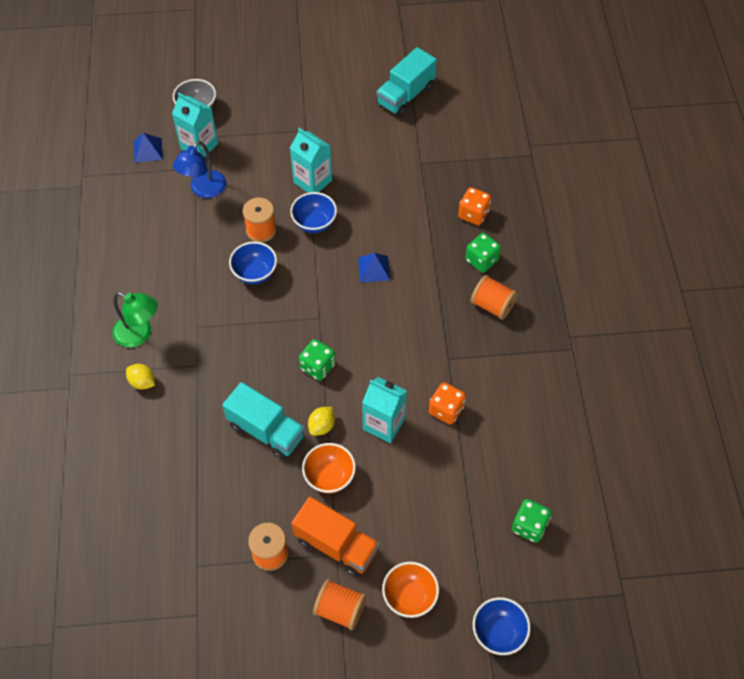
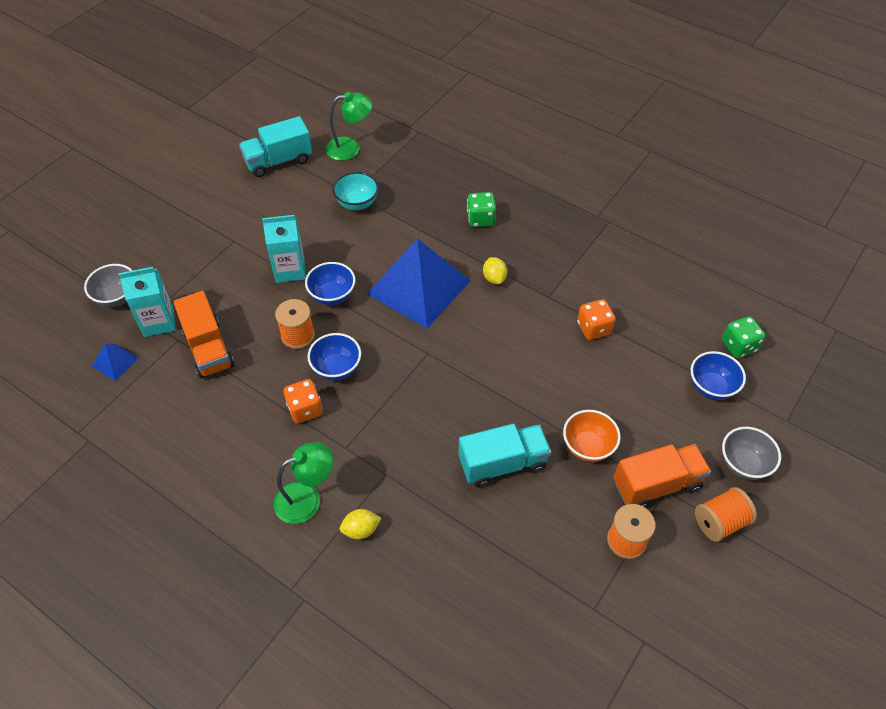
camera: 50 degrees left, 5 degrees down
blue lamp [173,141,226,198] -> orange truck [173,291,235,378]
green dice [299,339,335,381] -> none
yellow lemon [308,407,335,436] -> yellow lemon moved to [483,257,507,284]
blue pyramid [358,253,390,282] -> blue pyramid [367,239,470,328], size x2.40
turquoise carton [362,377,407,443] -> none
turquoise truck [376,47,437,117] -> turquoise truck turned 75 degrees clockwise [239,116,312,177]
orange bowl [382,562,439,618] -> grey bowl [722,427,781,480]
orange dice [458,187,491,225] -> orange dice moved to [284,379,322,423]
orange spool [471,275,518,320] -> none
blue bowl [473,597,531,655] -> blue bowl moved to [691,351,746,400]
none -> green lamp [326,92,373,161]
none -> turquoise bowl [332,172,379,210]

